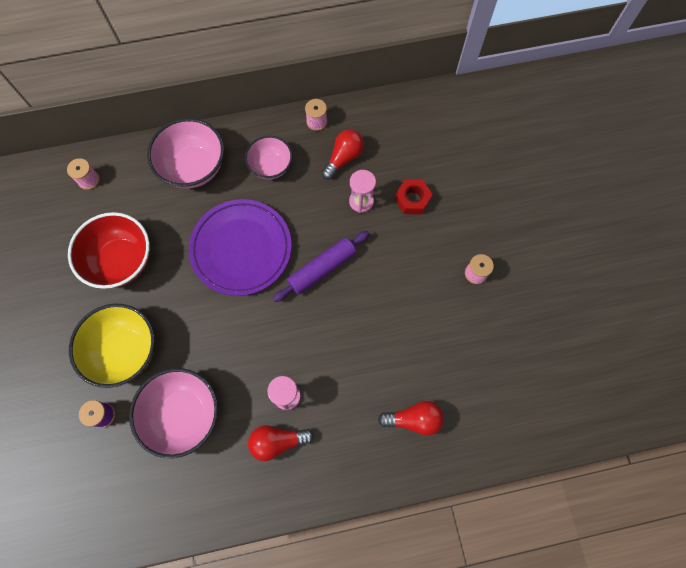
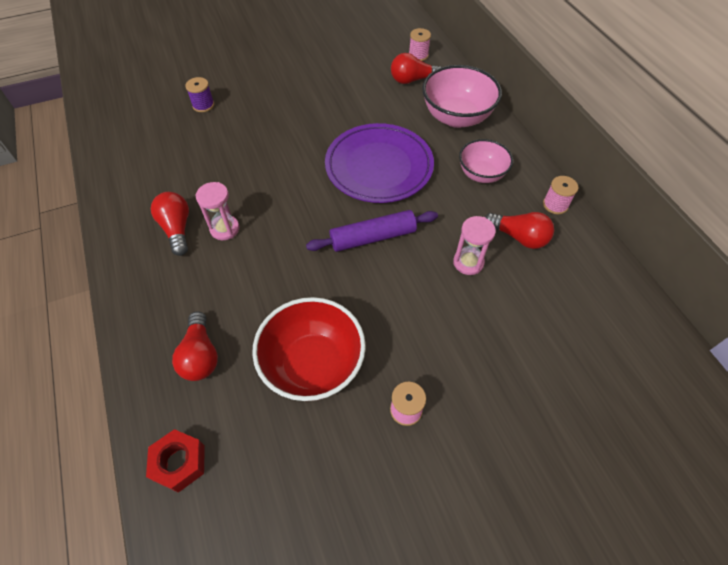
camera: 80 degrees right, 15 degrees down
red bowl [68,212,150,289] -> red bowl moved to [252,297,366,401]
yellow bowl [69,304,155,388] -> none
pink bowl [129,368,218,458] -> none
purple rolling pin [273,231,370,302] -> purple rolling pin turned 60 degrees counterclockwise [306,210,438,252]
red nut [395,179,433,215] -> red nut moved to [146,429,205,493]
none -> red light bulb [391,53,441,84]

